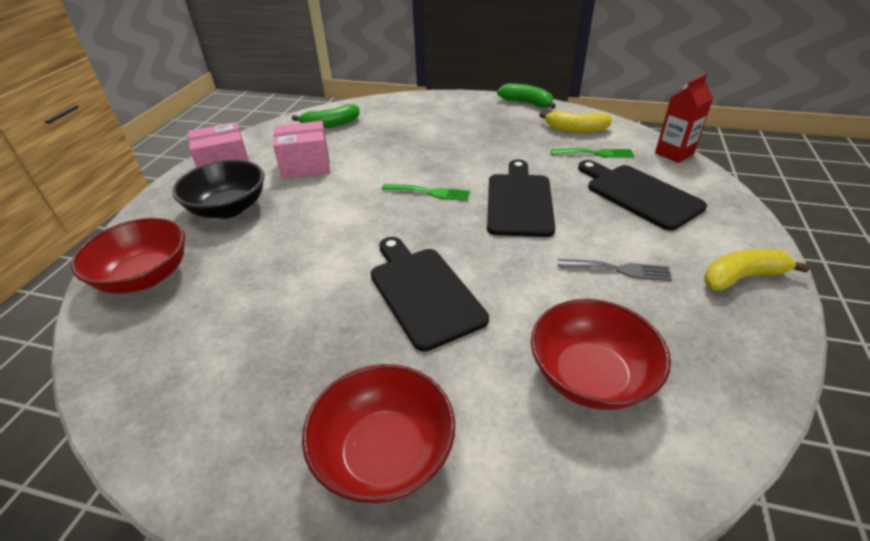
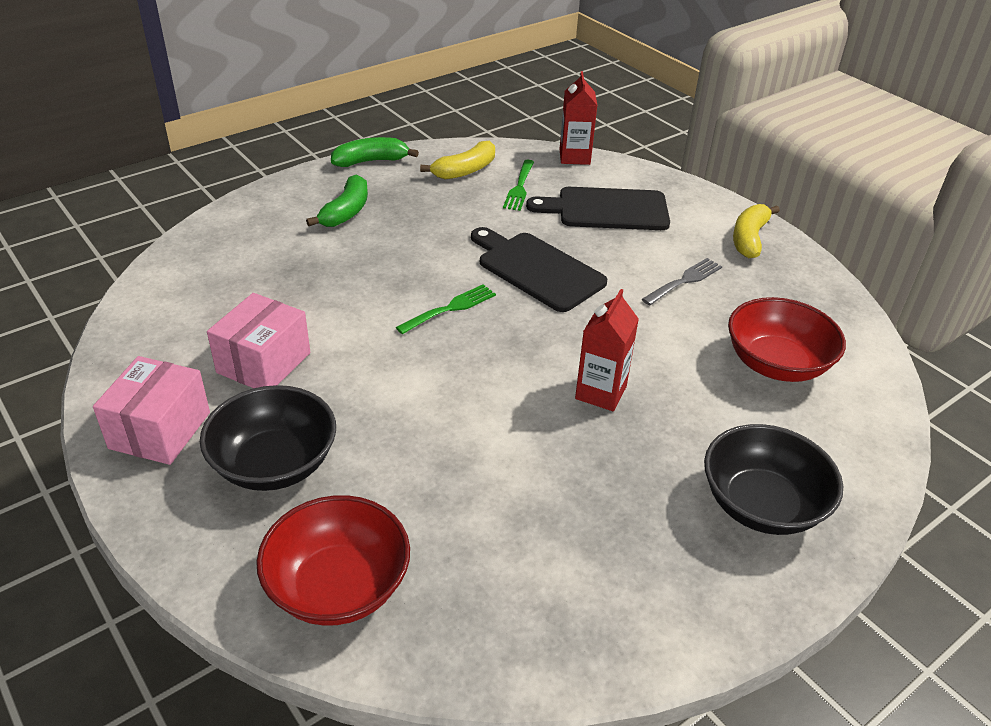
camera: 55 degrees left, 0 degrees up
green banana [292,104,360,128] -> green banana moved to [306,174,368,227]
red bowl [302,364,455,503] -> black bowl [704,424,843,535]
black cutting board [371,237,489,351] -> red carton [575,289,639,411]
green fork [551,148,635,158] -> green fork turned 150 degrees clockwise [503,160,534,211]

